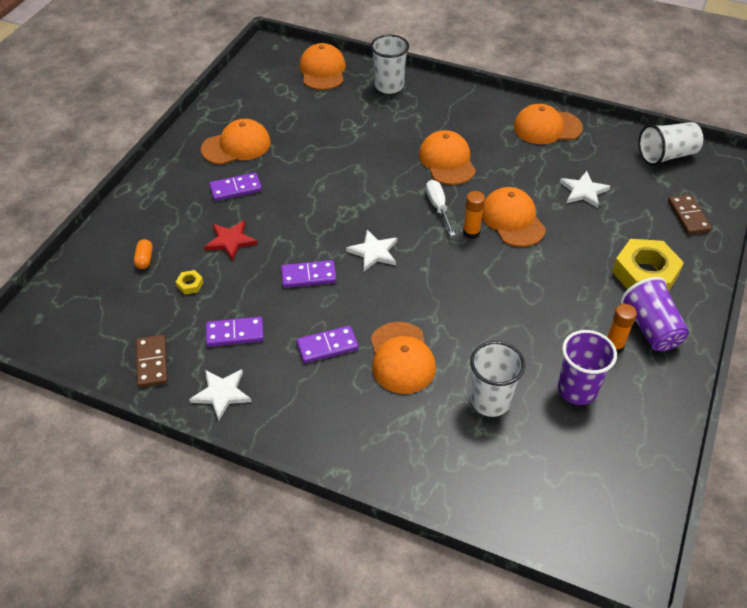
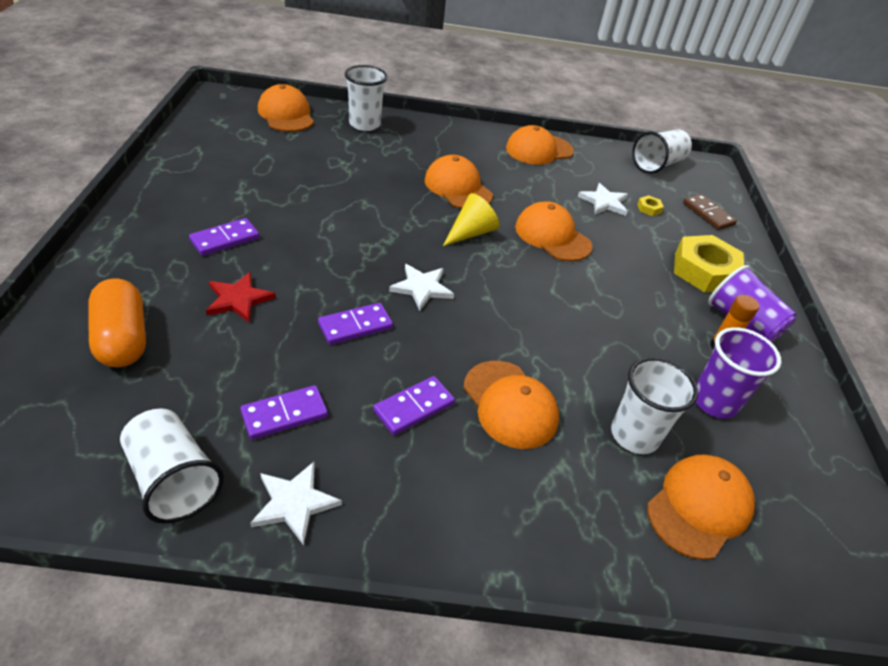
camera: 25 degrees left, 5 degrees down
orange capsule [134,239,153,269] -> orange capsule [88,278,146,367], size x2.17
brown domino [136,335,168,388] -> white cup [120,408,224,524]
yellow nut [176,270,204,294] -> yellow nut moved to [637,195,664,216]
orange cap [201,119,271,165] -> orange cap moved to [647,455,755,560]
white screwdriver [426,180,455,236] -> yellow cone [443,193,499,246]
orange glue stick [463,191,485,239] -> none

